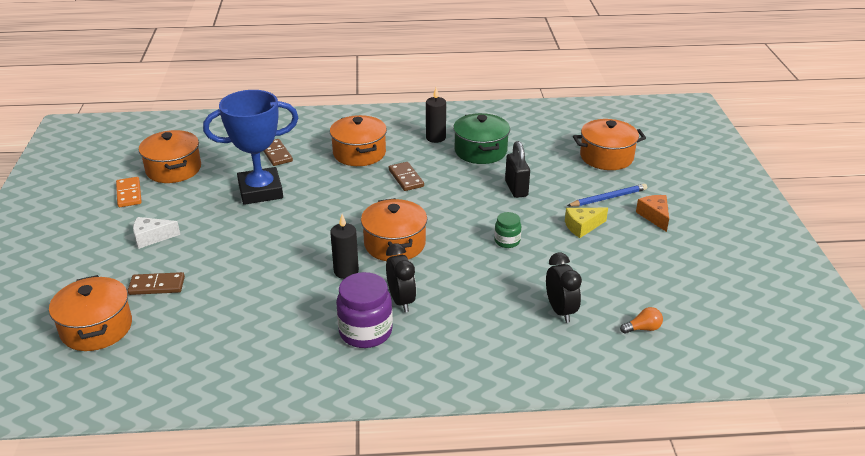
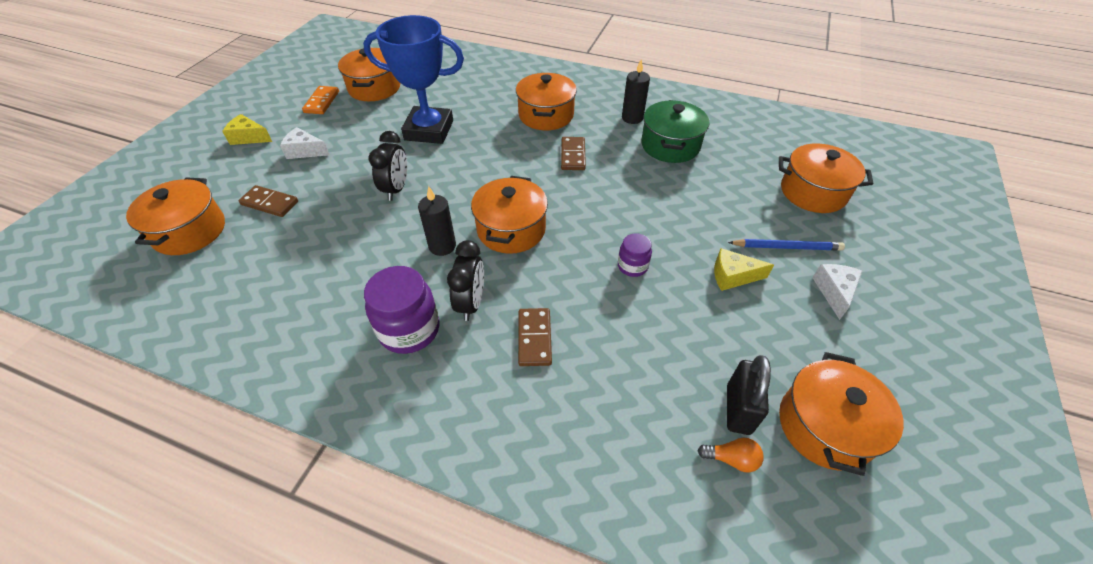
camera: 25 degrees right, 15 degrees up
brown domino [263,139,293,166] -> brown domino moved to [518,308,552,366]
green jar [494,212,521,248] -> purple jar [618,233,652,277]
black padlock [505,141,530,198] -> black padlock moved to [727,355,771,435]
black clock [546,253,582,323] -> black clock moved to [369,131,407,201]
orange cheese [636,195,669,232] -> white cheese [812,264,862,320]
none -> yellow cheese [222,114,272,145]
none -> orange pot [779,352,904,476]

